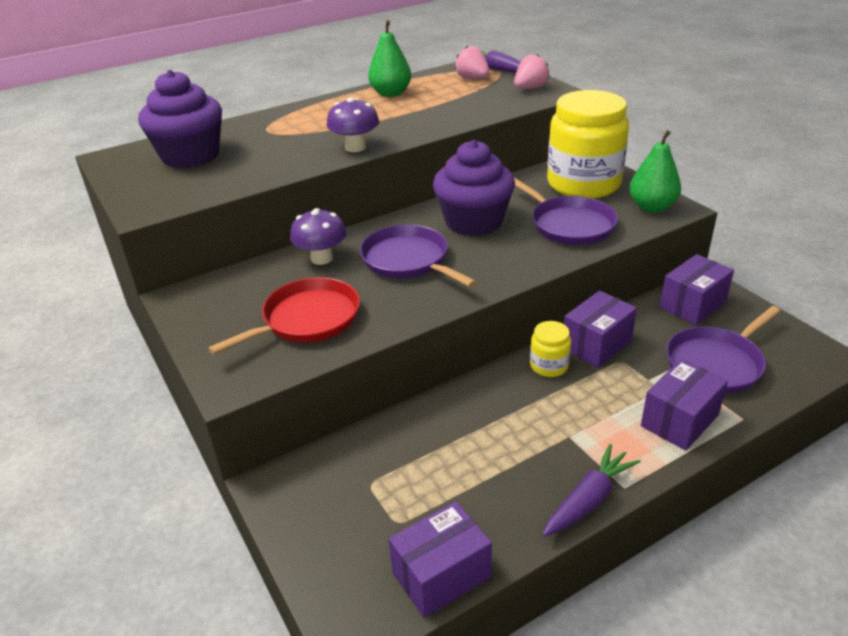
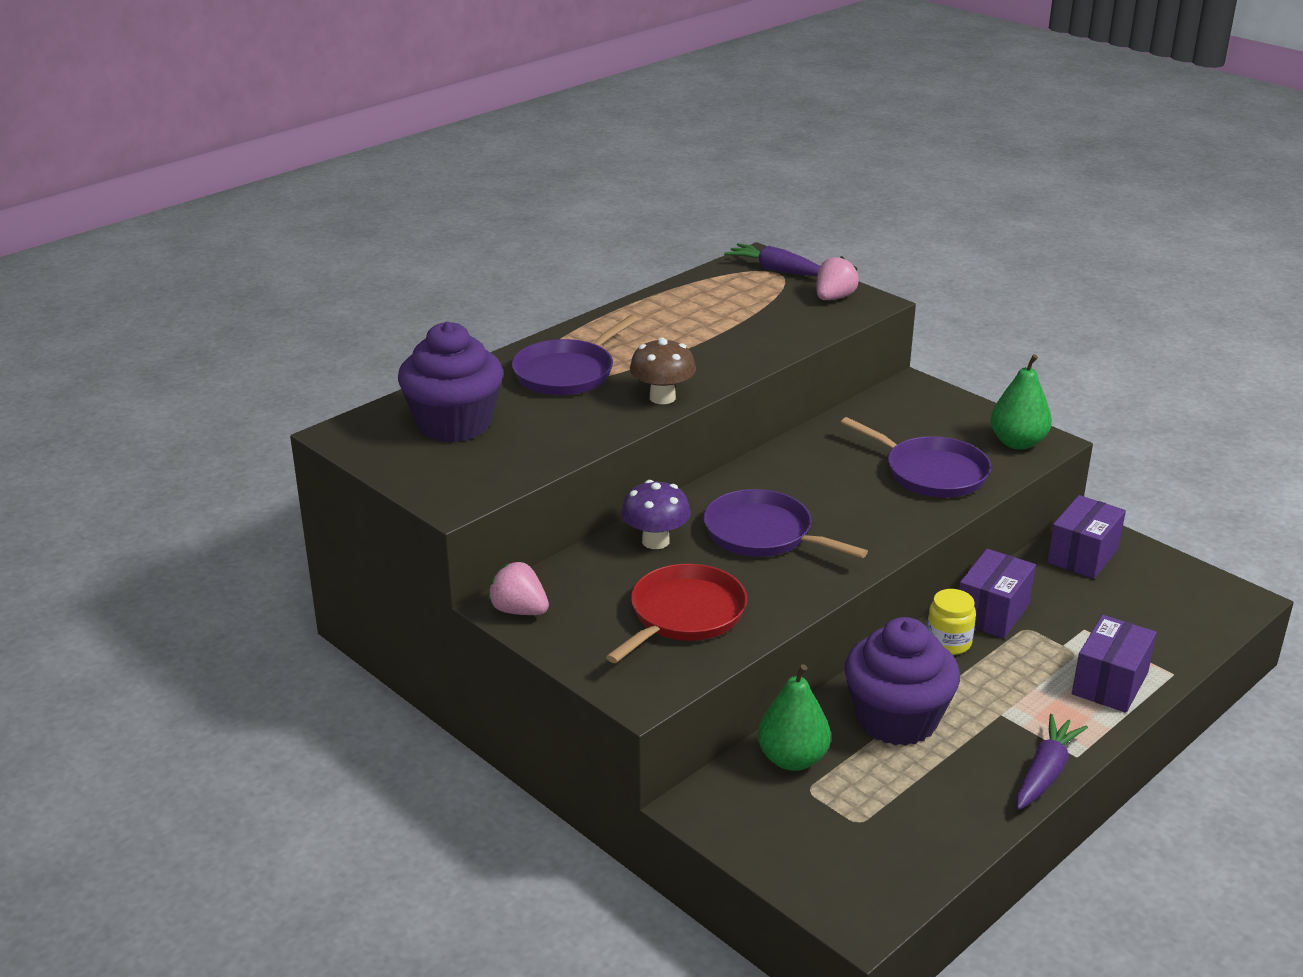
camera: 15 degrees left, 5 degrees down
purple mushroom [327,97,379,152] -> brown mushroom [630,338,696,404]
green pear [368,20,411,97] -> green pear moved to [758,664,831,771]
purple box [389,501,492,618] -> none
purple cupcake [433,140,515,236] -> purple cupcake moved to [845,617,960,746]
pink strawberry [455,45,490,79] -> pink strawberry moved to [488,562,549,615]
yellow jar [547,90,629,199] -> none
purple pan [666,306,780,393] -> purple pan moved to [512,315,638,395]

